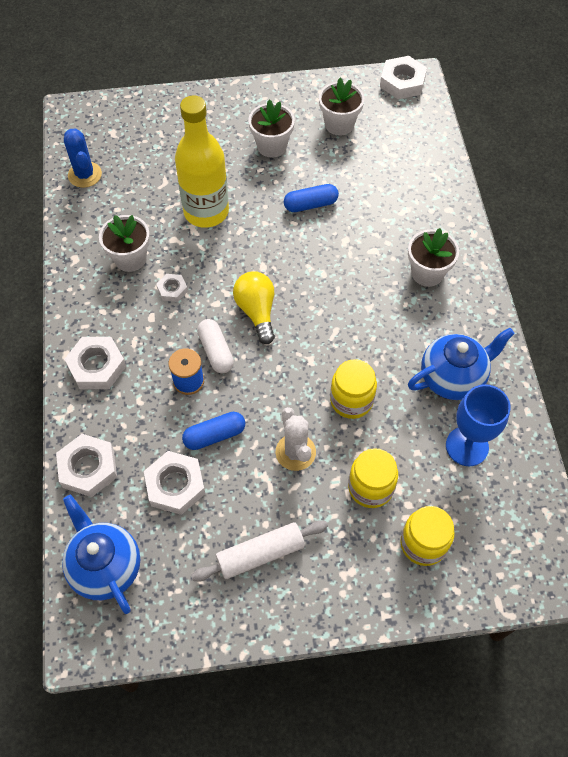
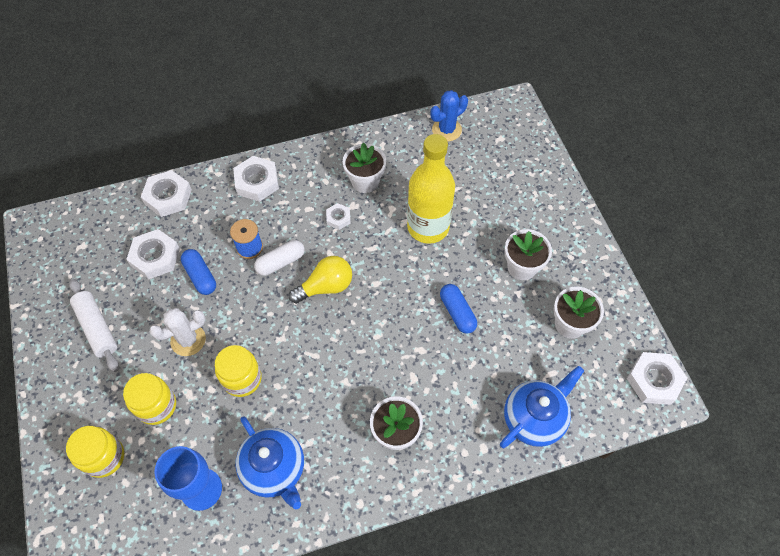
camera: 80 degrees right, 0 degrees up
blue teapot [62,495,140,614] -> blue teapot moved to [500,366,584,448]

